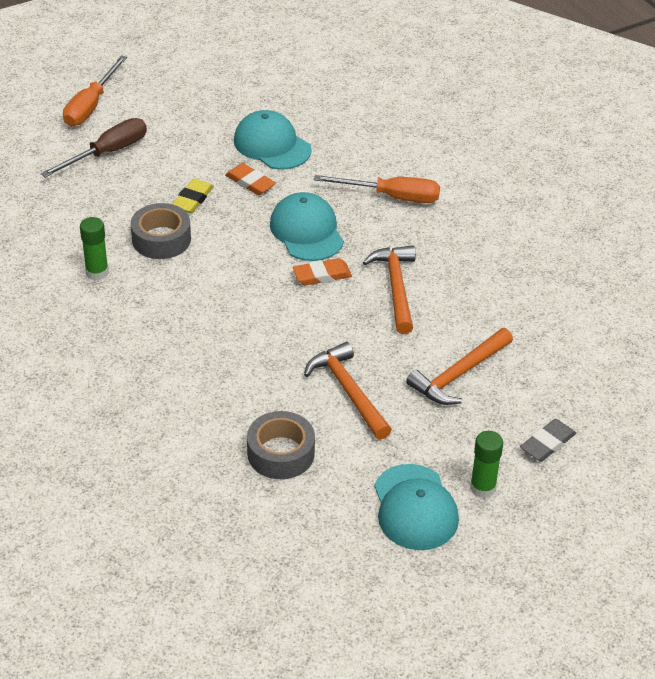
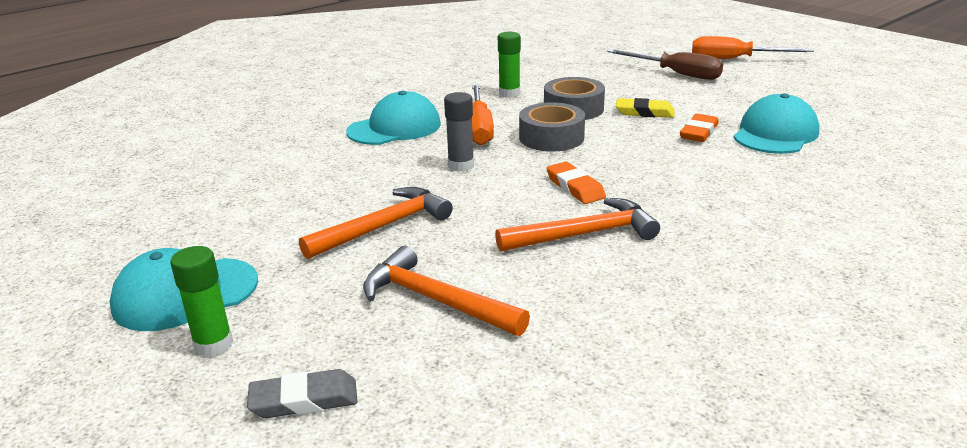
camera: 80 degrees right, 15 degrees down
grey tape [247,411,315,479] -> grey tape moved to [519,102,585,151]
turquoise cap [270,192,344,261] -> turquoise cap moved to [346,91,441,145]
orange screwdriver [314,175,440,203] -> orange screwdriver moved to [472,84,494,145]
grey eraser [520,419,576,462] -> grey eraser turned 45 degrees counterclockwise [247,369,358,418]
none -> grey glue stick [444,92,474,172]

